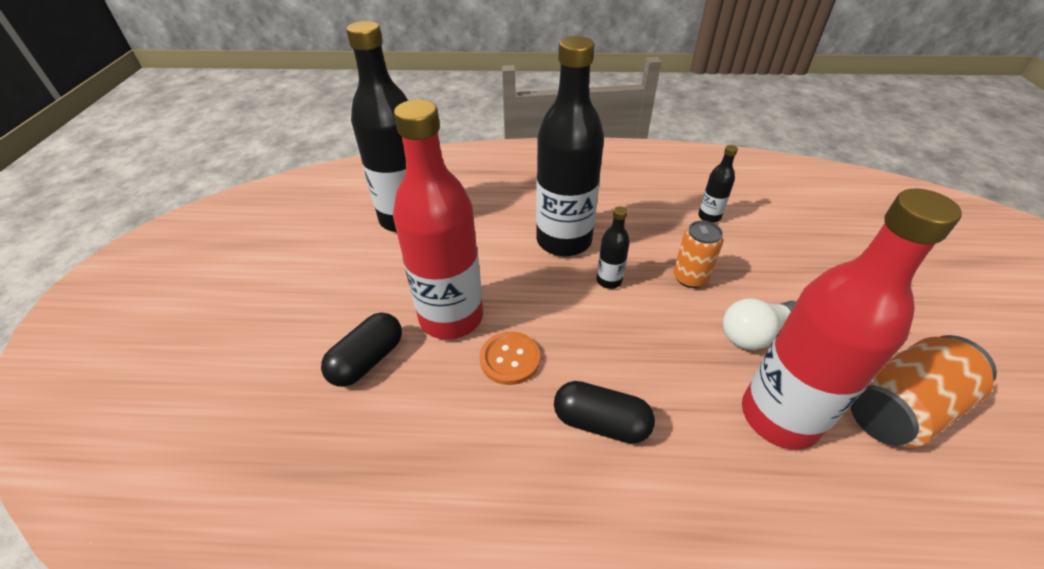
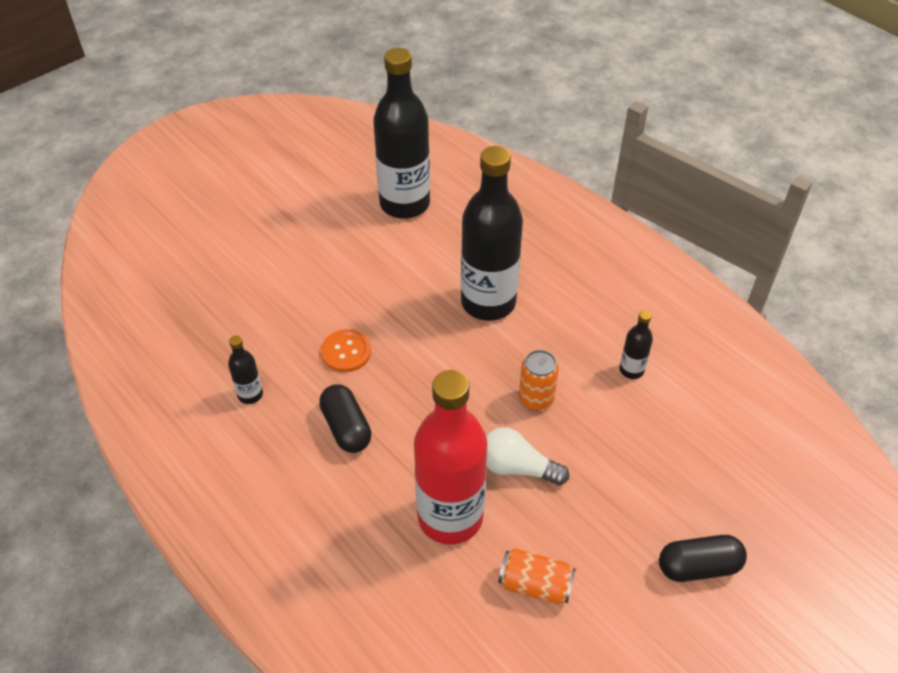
camera: 45 degrees right, 5 degrees up
black capsule [321,312,402,387] -> black capsule moved to [659,535,747,582]
red bottle [393,99,483,340] -> none
black bottle [597,206,630,289] -> black bottle moved to [228,336,263,404]
orange can [850,335,997,448] -> orange can [498,548,576,604], size x0.63

